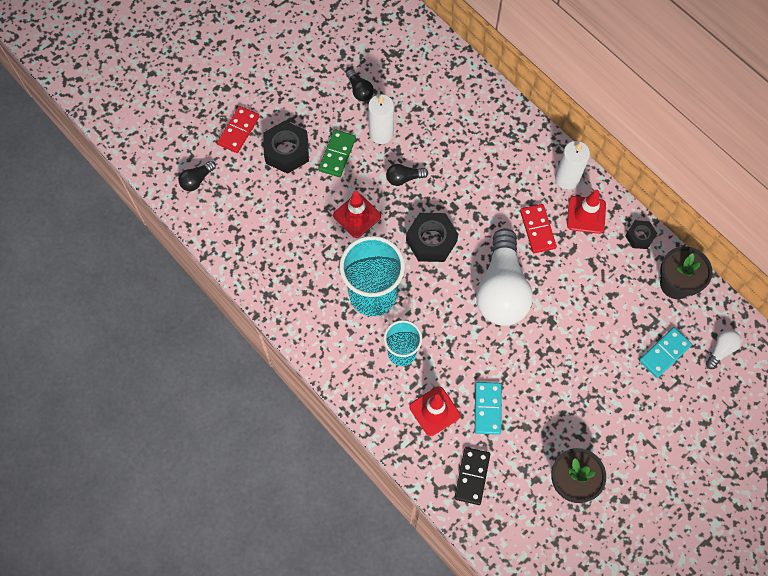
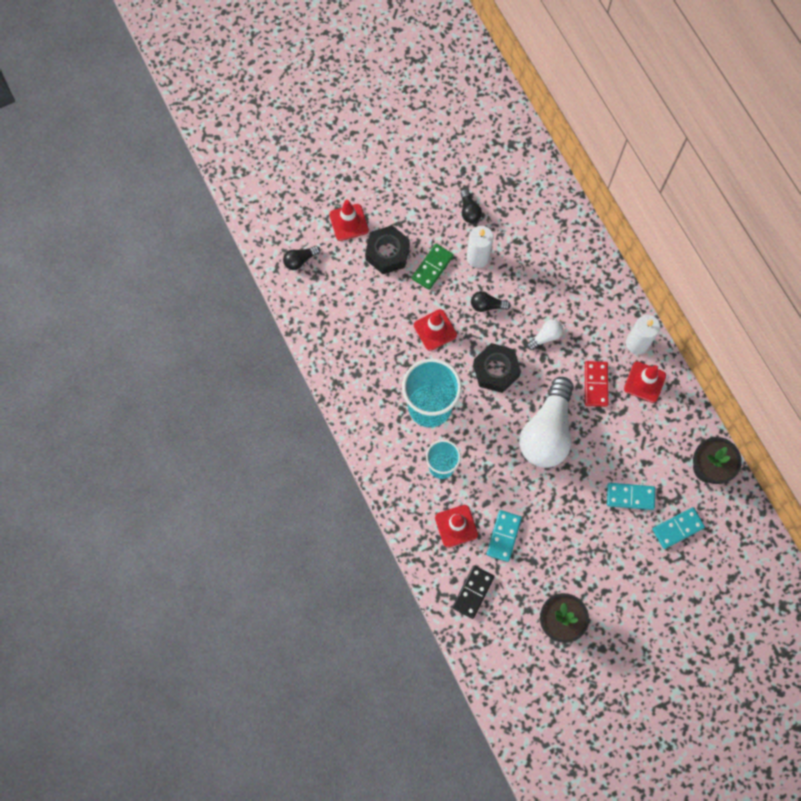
camera: 15 degrees right, 5 degrees up
red domino [217,106,260,153] -> red traffic cone [329,200,369,241]
black nut [625,220,657,249] -> none
white light bulb [706,329,741,369] -> white light bulb moved to [527,319,563,350]
none -> turquoise domino [607,483,655,510]

